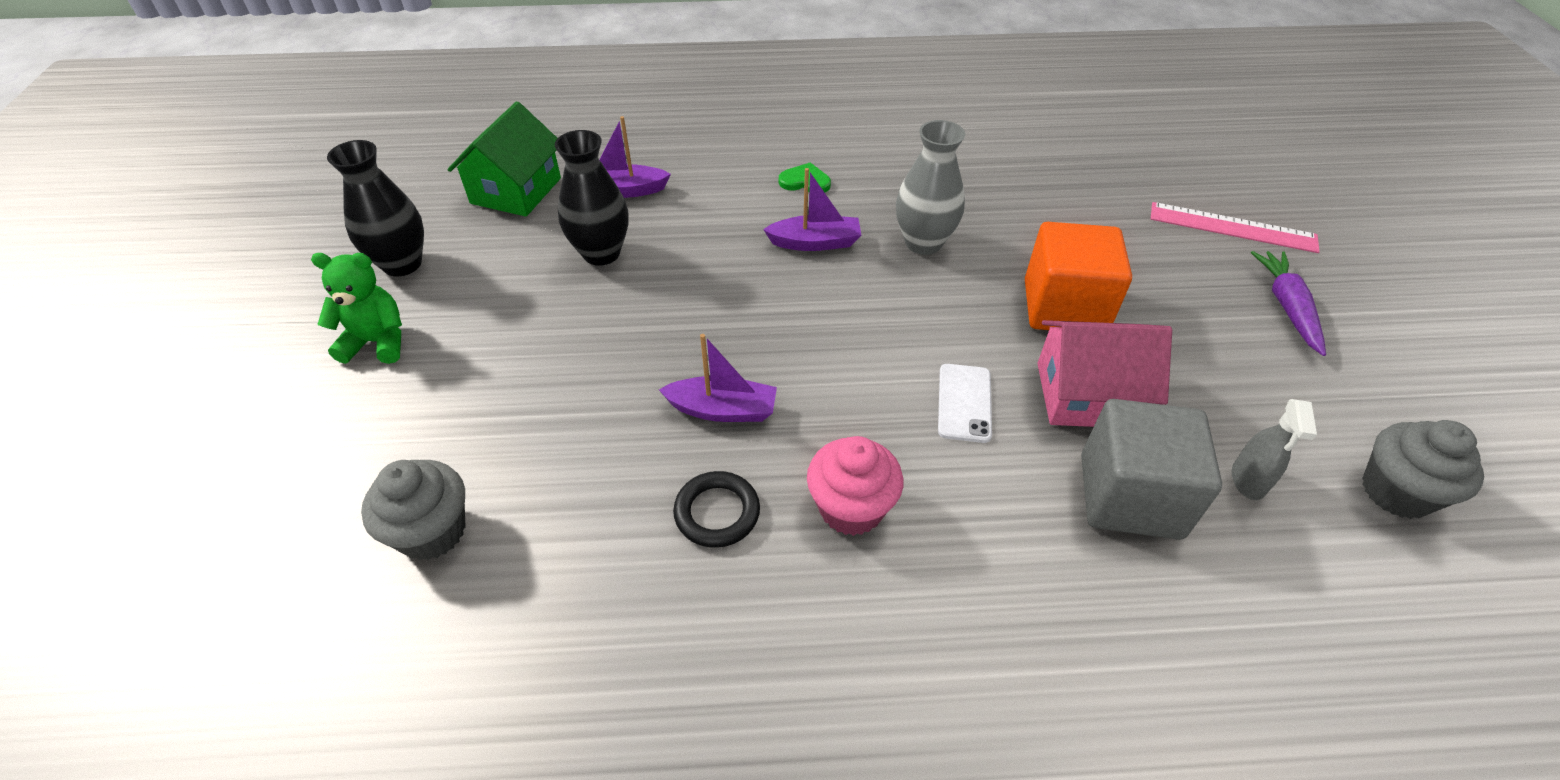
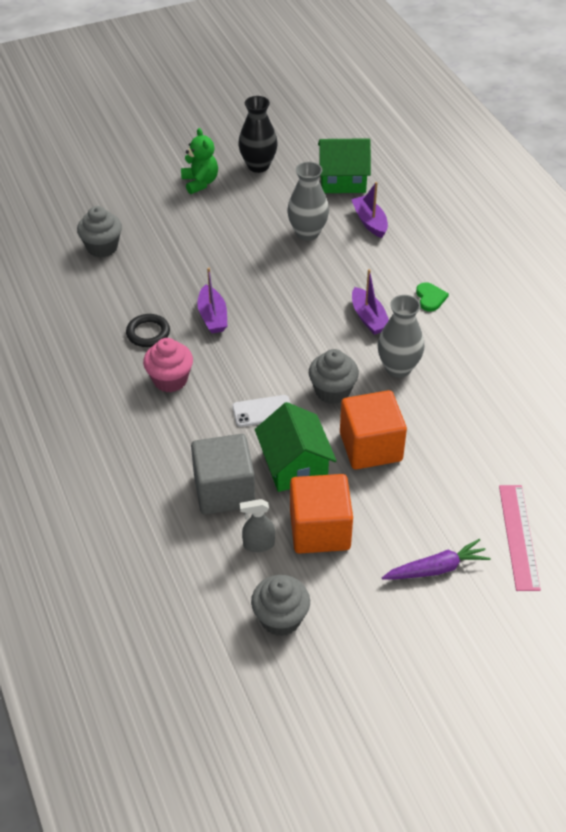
camera: 70 degrees right, 0 degrees up
black vase [555,130,628,266] -> grey vase [287,162,329,241]
pink house [1037,320,1172,427] -> green house [255,402,337,492]
none -> orange cube [290,474,353,554]
none -> grey cupcake [309,349,359,404]

